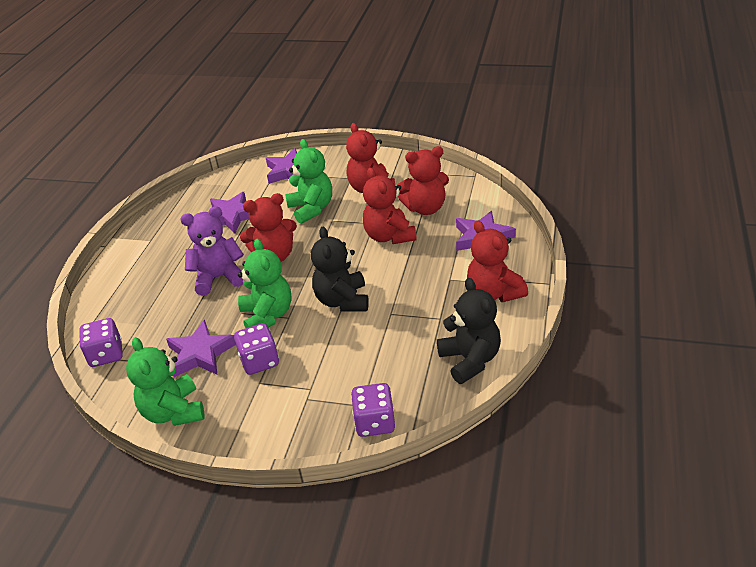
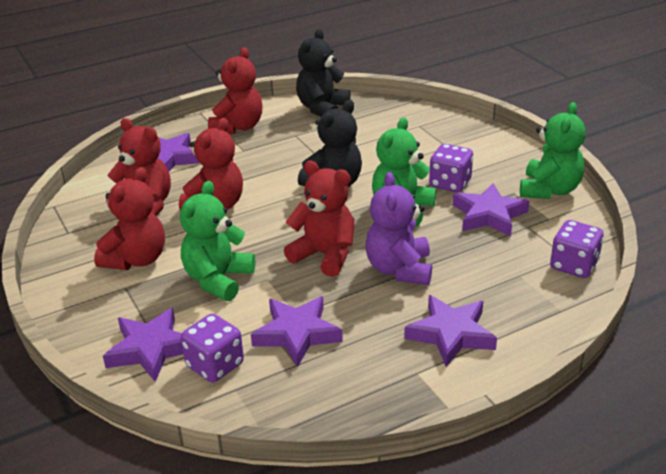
camera: 135 degrees left, 5 degrees down
purple teddy bear [180,206,244,296] -> purple teddy bear turned 60 degrees clockwise [365,172,432,285]
purple dice [351,383,395,437] -> purple dice moved to [181,314,244,383]
none -> purple star [404,295,497,367]

